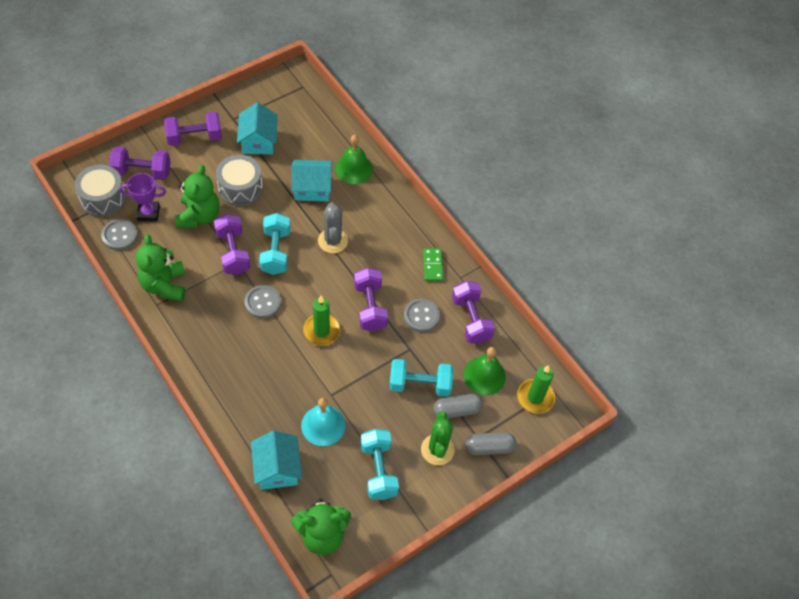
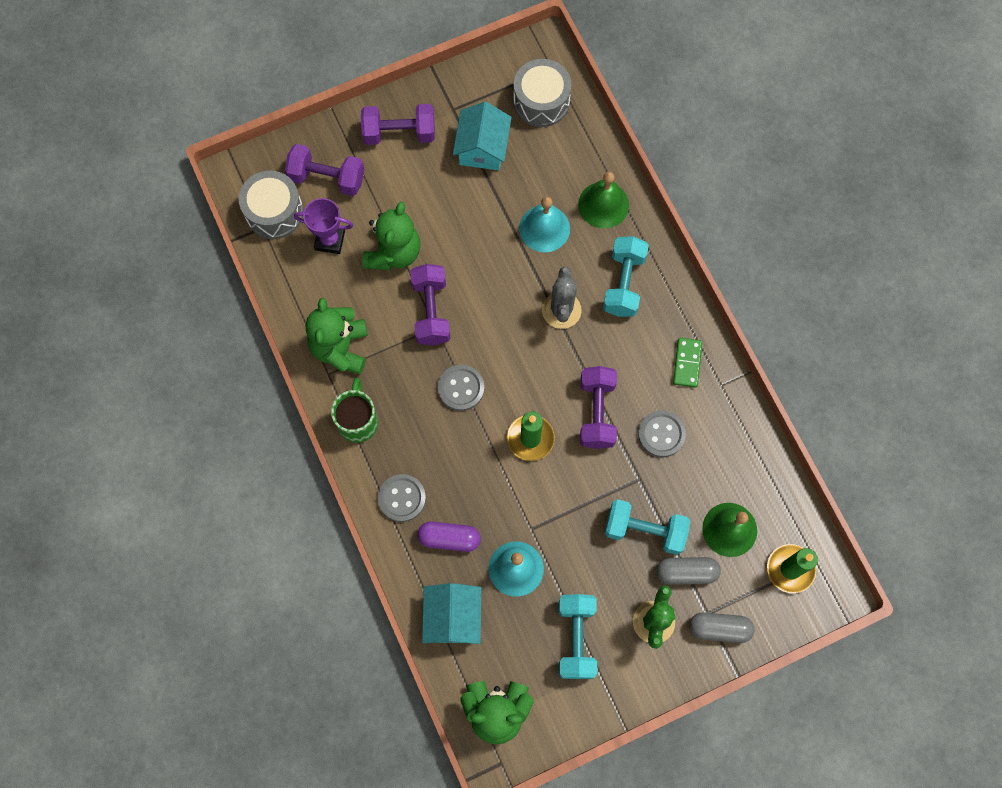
camera: 15 degrees right, 15 degrees up
grey button [101,219,138,250] -> grey button moved to [378,474,426,522]
grey drum [216,155,263,206] -> grey drum moved to [513,59,572,127]
turquoise dumbbell [259,213,290,275] -> turquoise dumbbell moved to [603,236,649,317]
turquoise house [292,160,332,201] -> turquoise bell [519,196,570,252]
purple dumbbell [452,281,495,344] -> none
none -> green mug [331,378,378,443]
none -> purple capsule [418,522,481,552]

